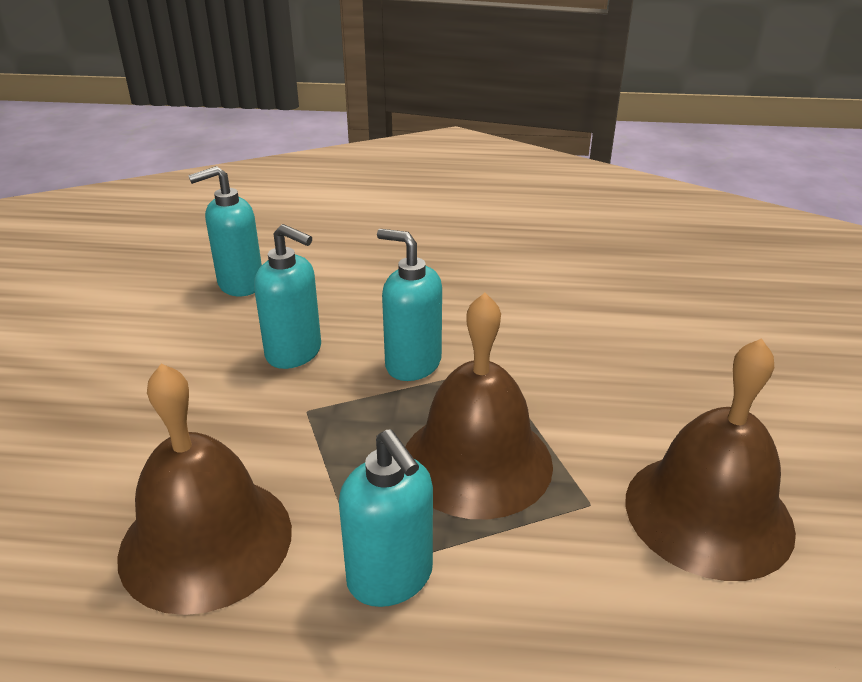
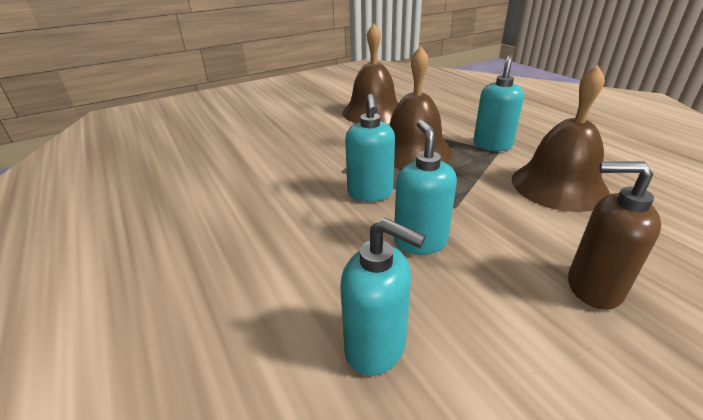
camera: 125 degrees left, 0 degrees up
none -> brown soap dispenser [568,161,661,310]

